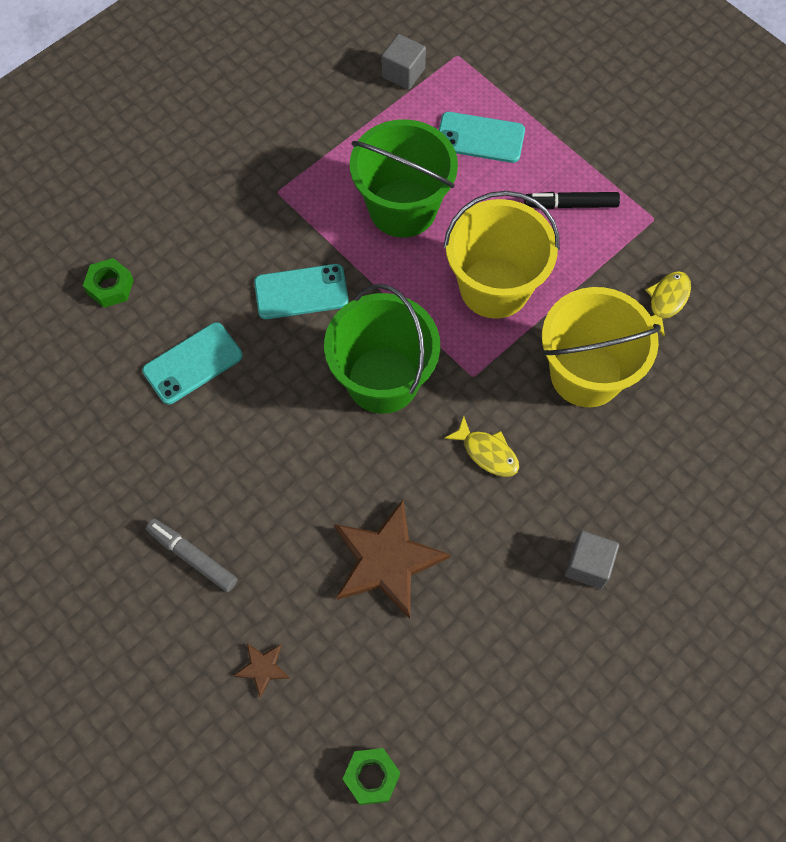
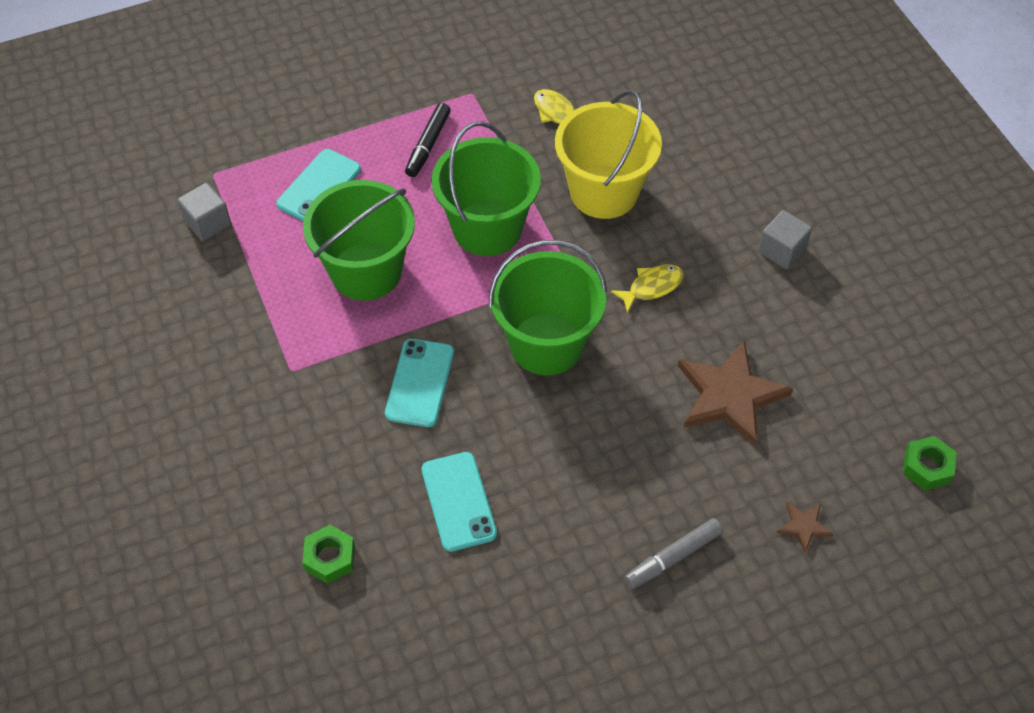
camera: 70 degrees left, 10 degrees down
yellow bucket [443,191,560,319] -> green bucket [431,121,541,256]

